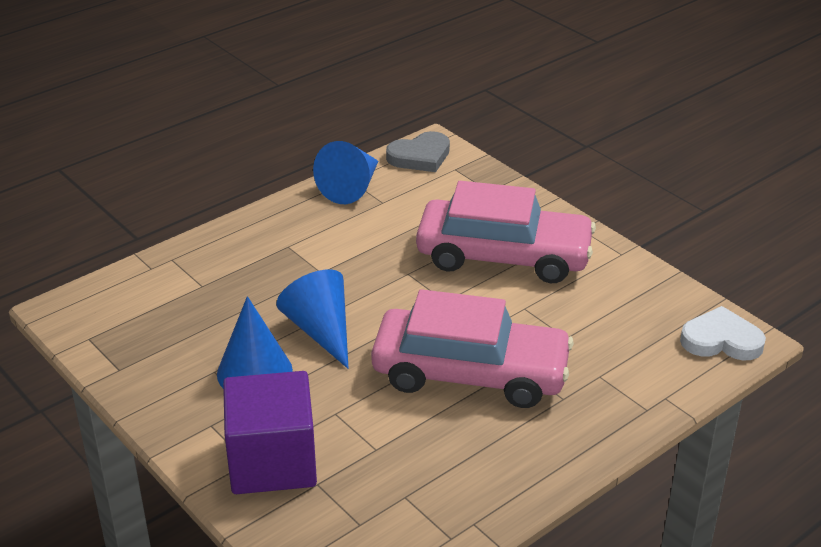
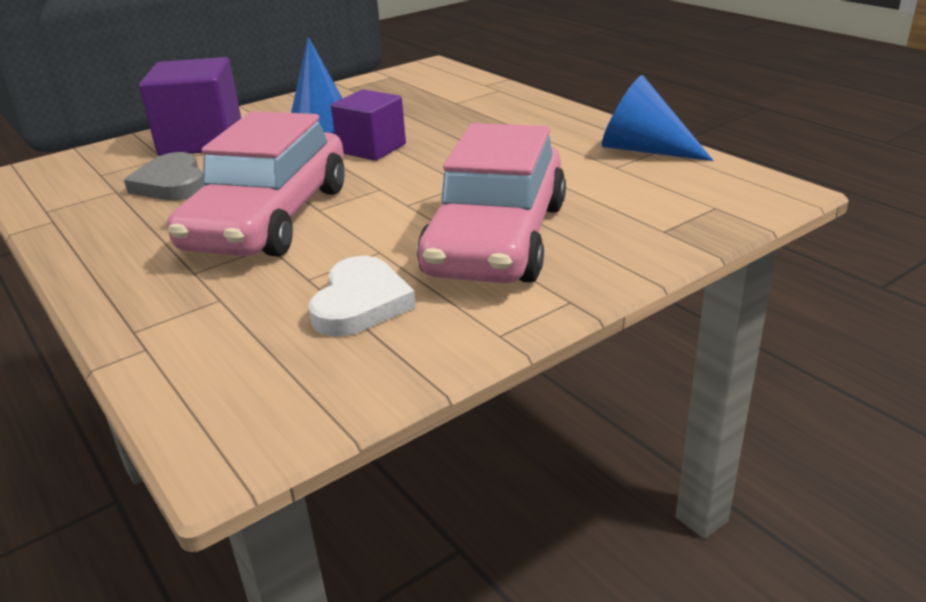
camera: 95 degrees right, 5 degrees down
blue cone [276,269,349,369] -> purple cube [331,89,406,161]
grey heart [386,131,450,172] -> grey heart moved to [124,152,204,201]
white heart [680,306,766,361] -> white heart moved to [308,256,416,337]

